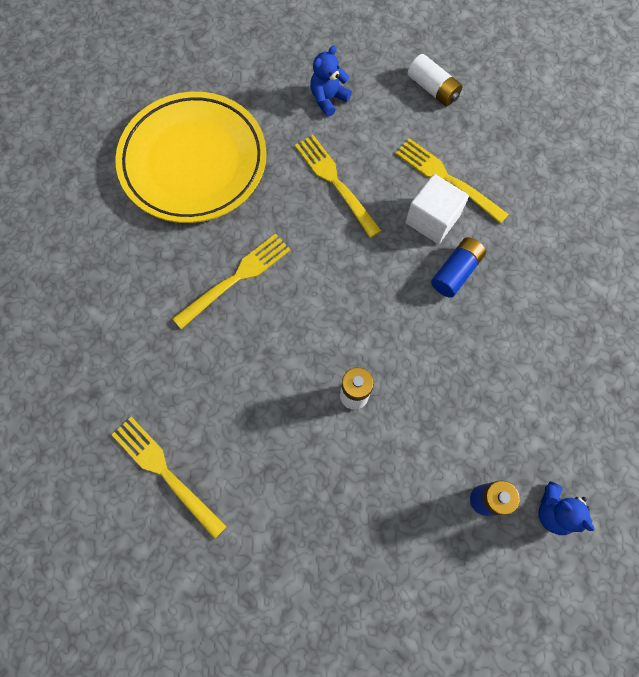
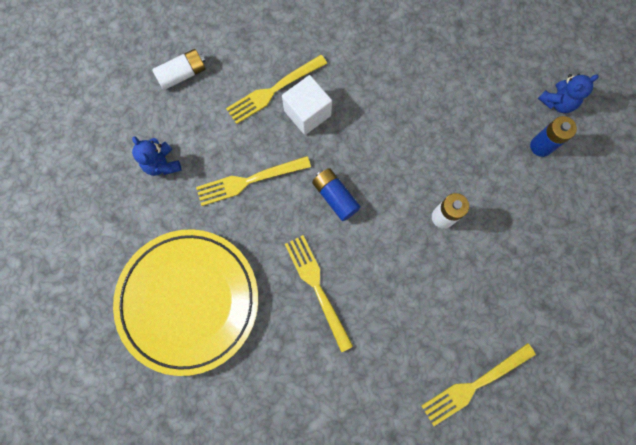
camera: 75 degrees left, 5 degrees up
blue battery [431,237,486,298] -> blue battery moved to [312,168,361,221]

